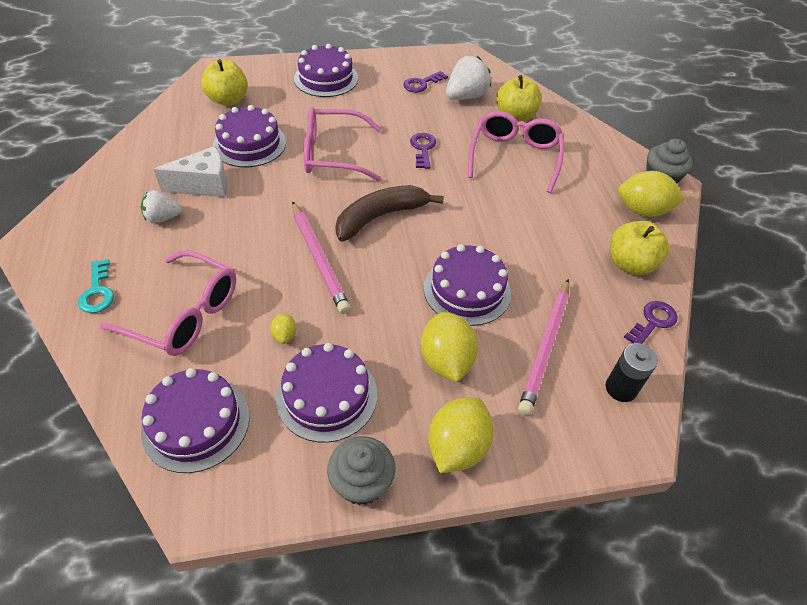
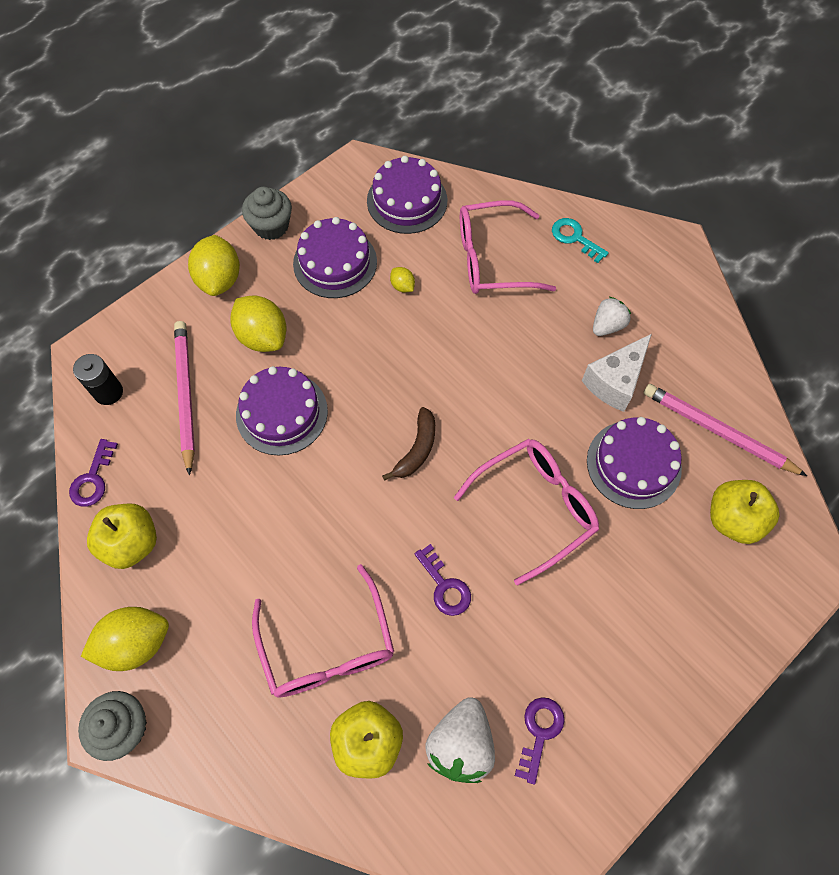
camera: 150 degrees right, 15 degrees up
pink pencil [292,201,351,314] -> pink pencil moved to [644,384,807,476]
purple cake [294,44,358,97] -> none
brown banana [335,185,444,241] -> brown banana [382,407,435,481], size x0.63

